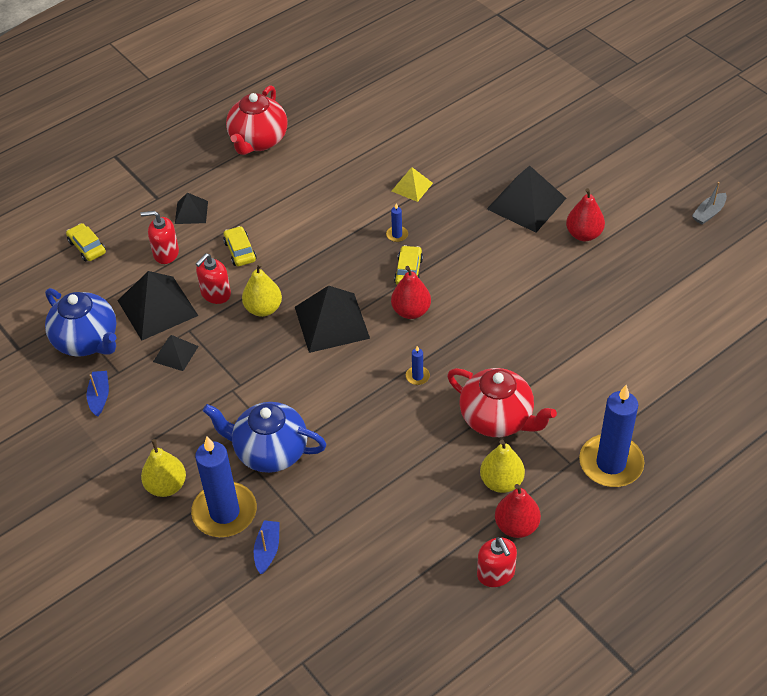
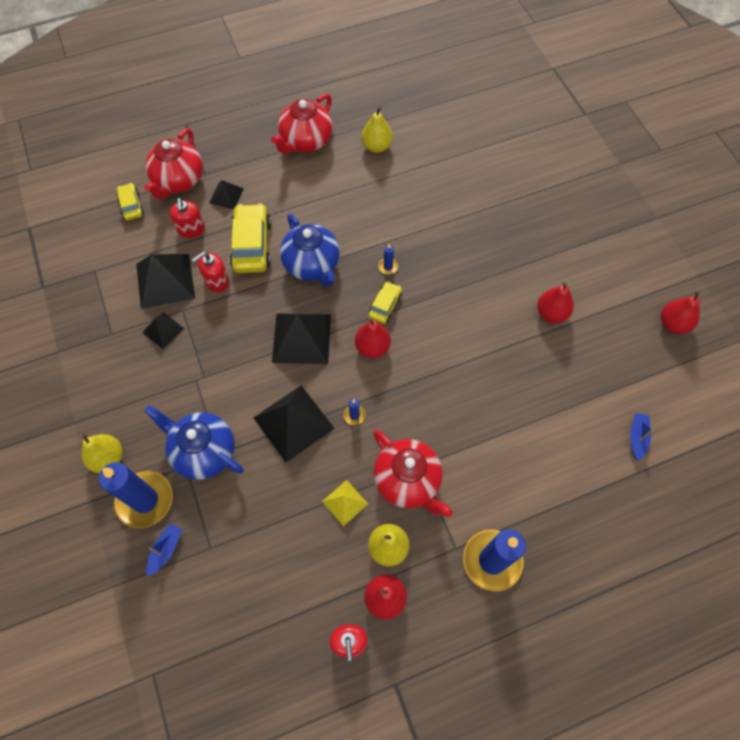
camera: 15 degrees right, 15 degrees up
blue teapot [45,288,117,357] -> blue teapot moved to [280,214,340,287]
blue boat [87,371,109,416] -> blue boat moved to [630,413,653,461]
red soap dispenser [141,211,179,264] -> red soap dispenser turned 120 degrees counterclockwise [170,198,205,238]
yellow car [223,226,257,266] -> yellow car [230,203,271,273], size x1.80
yellow pear [242,263,282,317] -> yellow pear moved to [361,107,393,153]
yellow pyramid [392,167,433,202] -> yellow pyramid moved to [322,480,368,526]
black pyramid [487,166,567,232] -> black pyramid moved to [253,385,335,463]
grey boat [692,182,727,225] -> red pear [661,290,700,334]
none -> red teapot [144,128,203,199]

